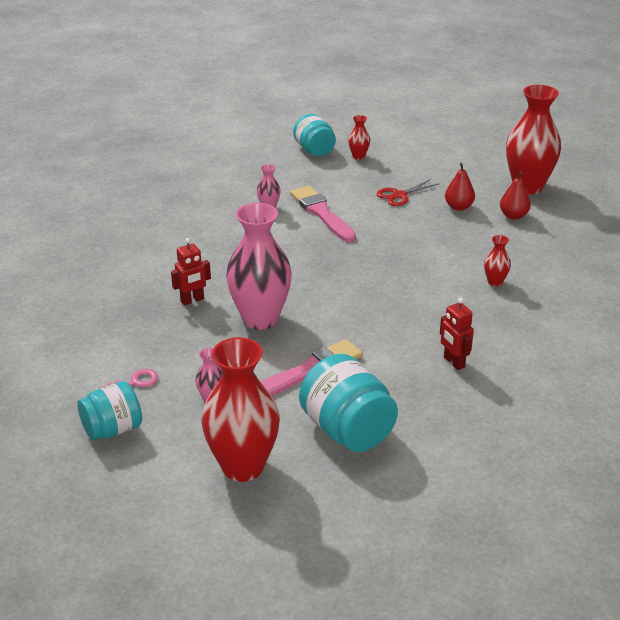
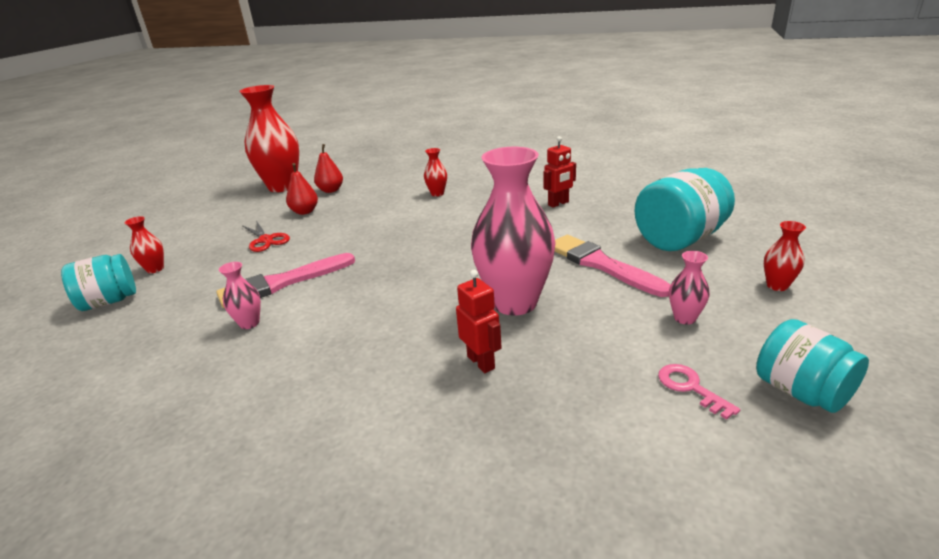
camera: 90 degrees left, 5 degrees down
red vase [202,337,280,482] -> red vase [764,221,806,291], size x0.43

